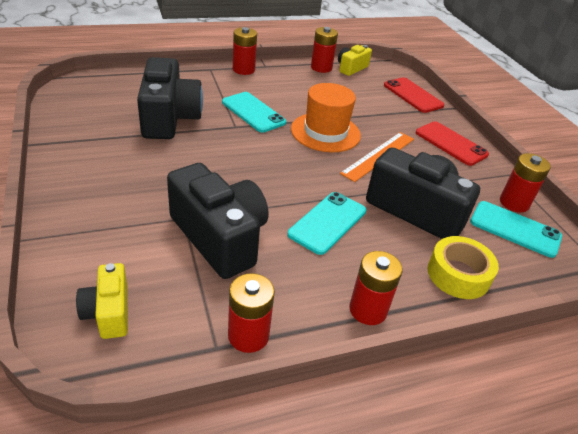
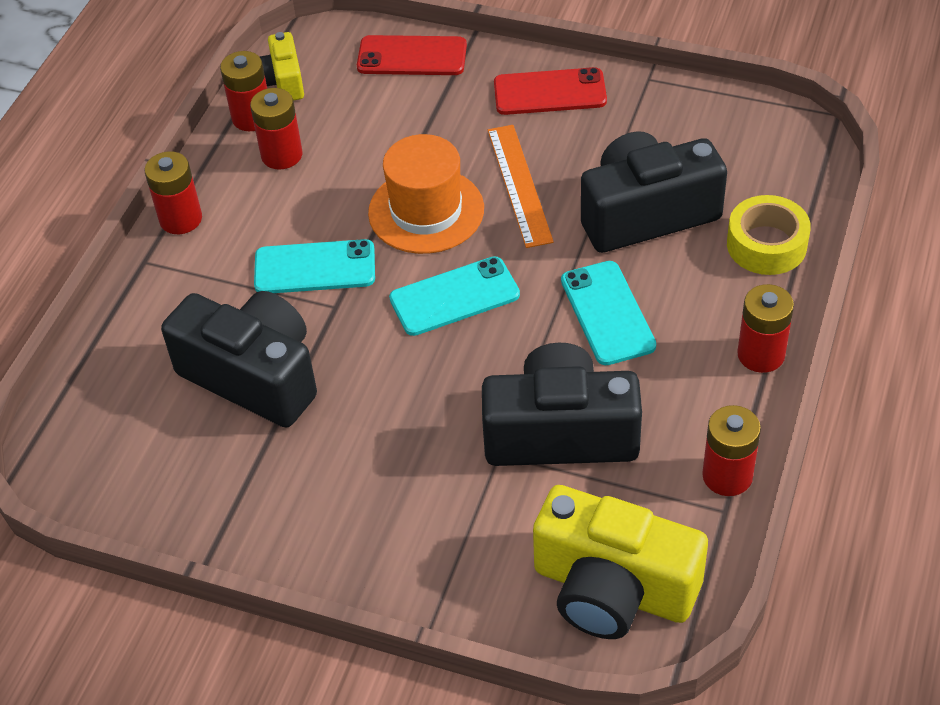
camera: 45 degrees left, 10 degrees up
yellow camera [76,263,128,339] -> yellow camera [533,485,708,639], size x1.90
turquoise phone [470,201,562,258] -> turquoise phone moved to [389,256,520,336]
red battery [500,153,551,213] -> red battery moved to [250,88,302,170]

